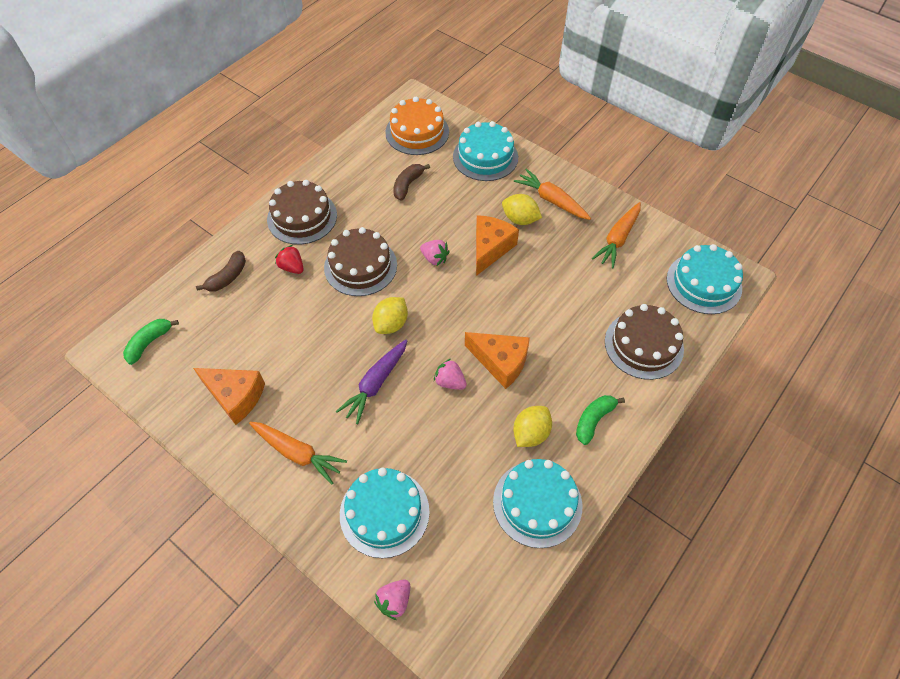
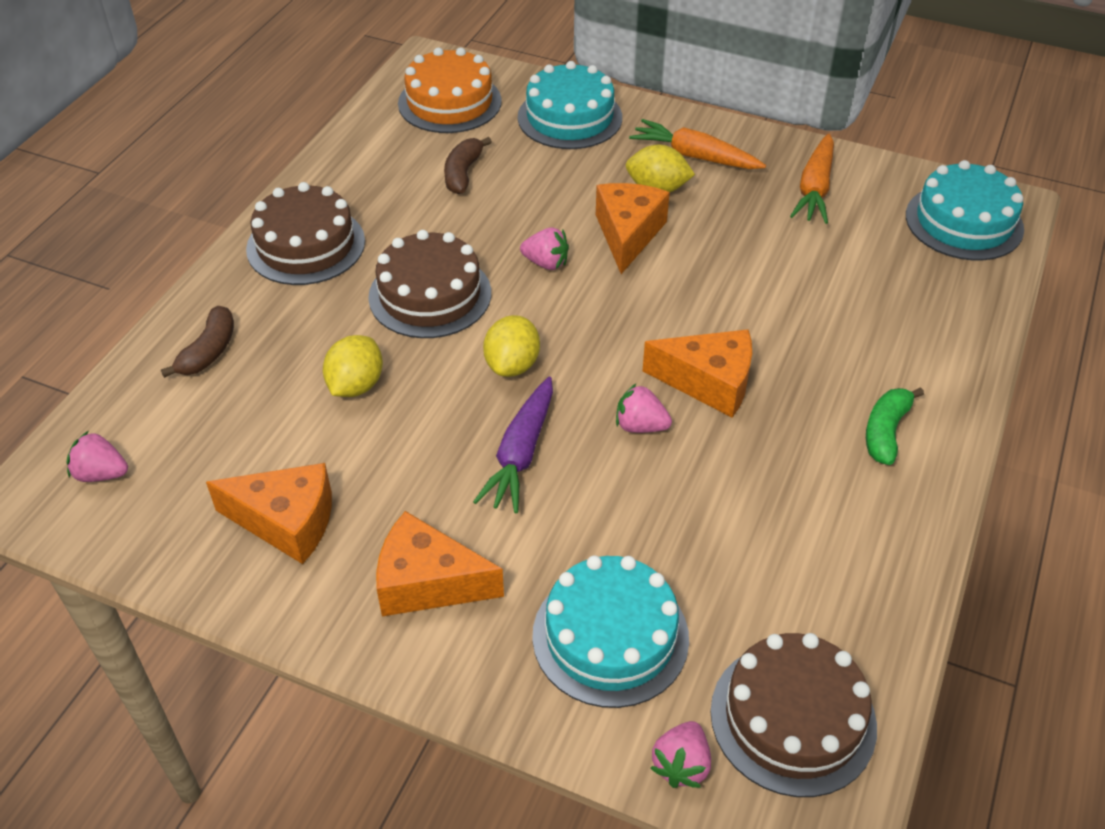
camera: 15 degrees left, 10 degrees down
green banana [123,319,179,365] -> pink strawberry [66,431,128,482]
orange carrot [249,422,347,485] -> orange cheese [376,511,504,616]
red strawberry [275,245,304,274] -> none
turquoise cake [493,459,583,548] -> none
yellow lemon [513,406,552,447] -> yellow lemon moved to [323,335,383,397]
brown cake [605,304,684,380] -> brown cake moved to [710,633,877,797]

